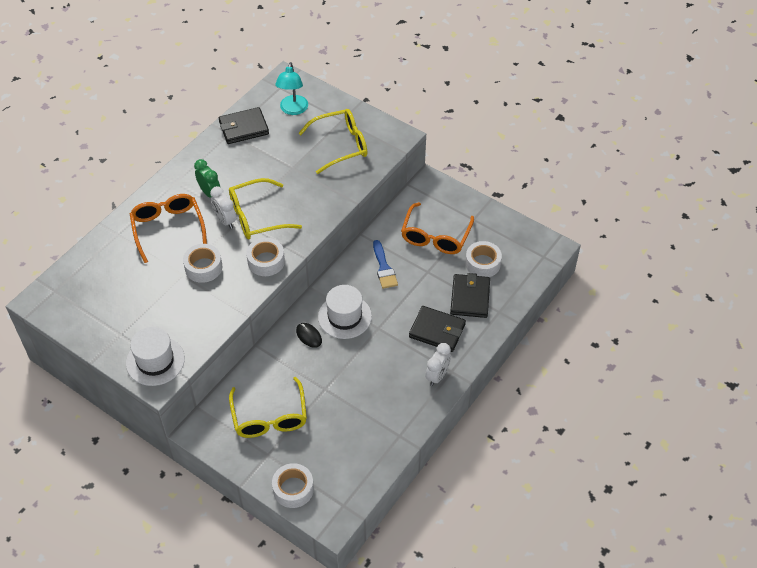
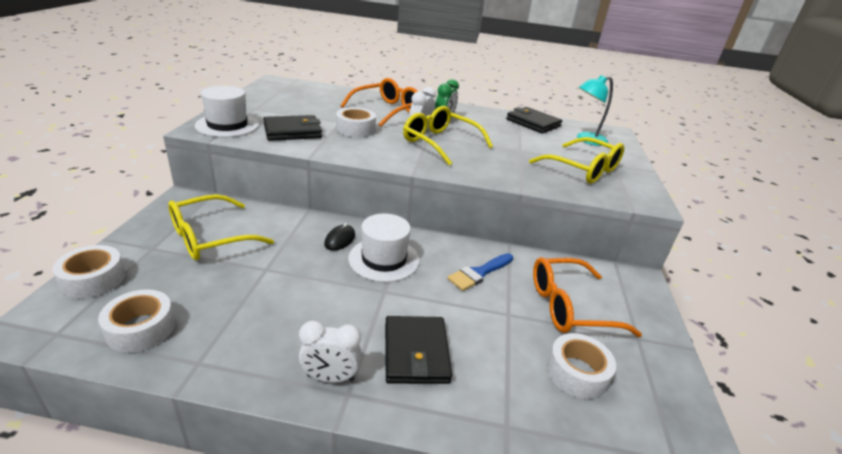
camera: 60 degrees right, 20 degrees down
white tape [246,238,285,276] -> white tape moved to [98,289,175,353]
black wallet [450,273,490,318] -> black wallet moved to [263,115,322,141]

